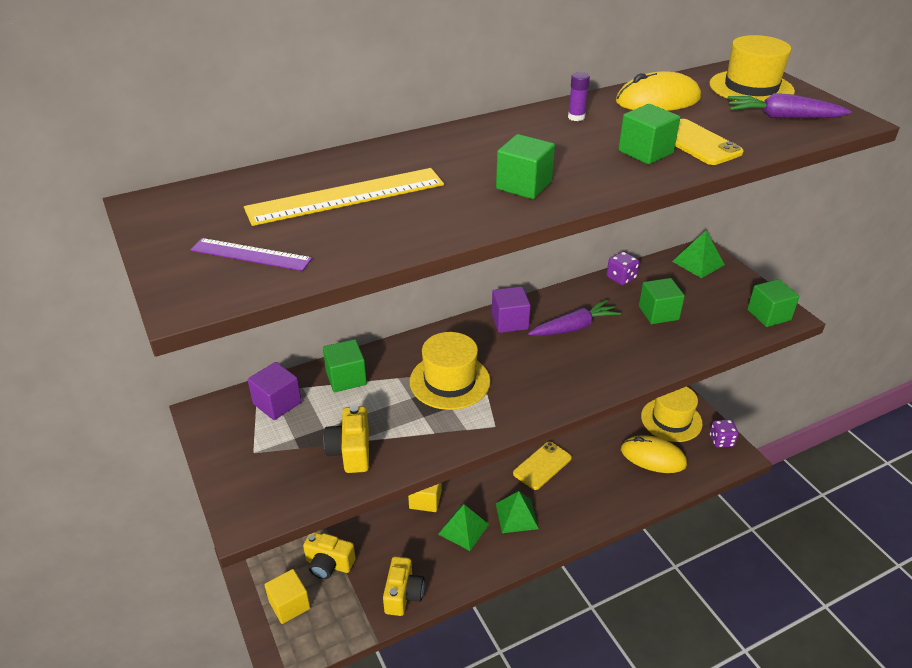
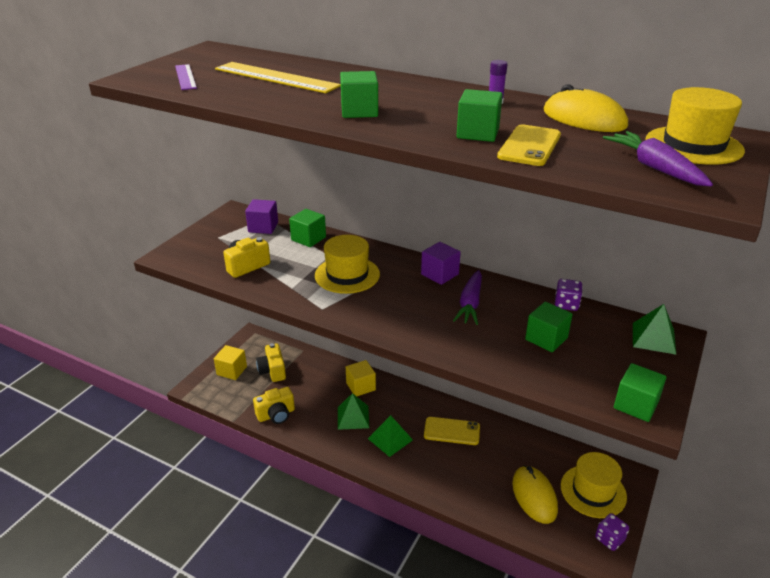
camera: 55 degrees right, 5 degrees down
purple carrot [528,300,621,336] -> purple carrot turned 75 degrees clockwise [453,270,482,325]

